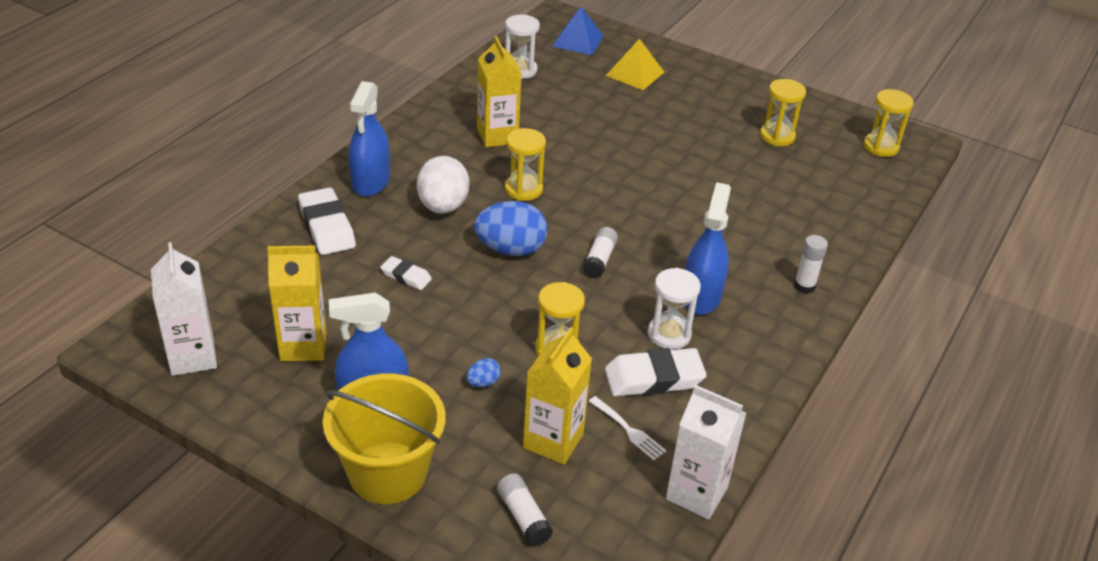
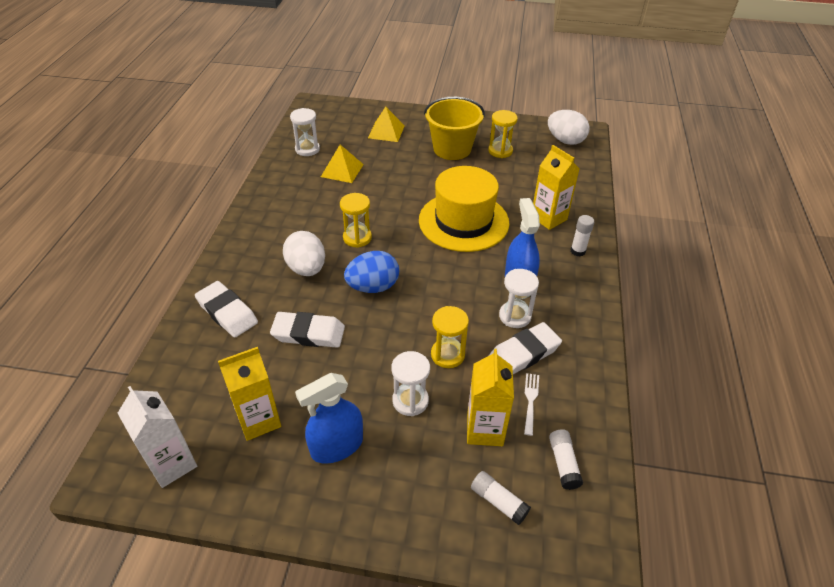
camera: 20 degrees left, 5 degrees up
yellow bucket [322,373,446,504] -> yellow bucket moved to [424,97,485,160]
blue spray bottle [349,81,390,197] -> none
white eraser [380,256,432,290] -> white eraser [270,312,345,348], size x1.79
blue egg [466,358,501,387] -> white hourglass [391,351,430,416]
yellow carton [477,36,522,147] -> yellow carton moved to [533,145,579,230]
blue pyramid [552,7,604,55] -> none
white glue stick [582,227,618,279] -> white glue stick moved to [549,429,583,490]
white fork [589,396,667,460] -> white fork turned 105 degrees counterclockwise [524,373,539,436]
white carton [666,385,746,520] -> none
yellow hourglass [863,89,914,157] -> white egg [548,110,590,145]
none -> yellow pyramid [321,145,364,183]
none -> yellow hat [419,166,509,252]

